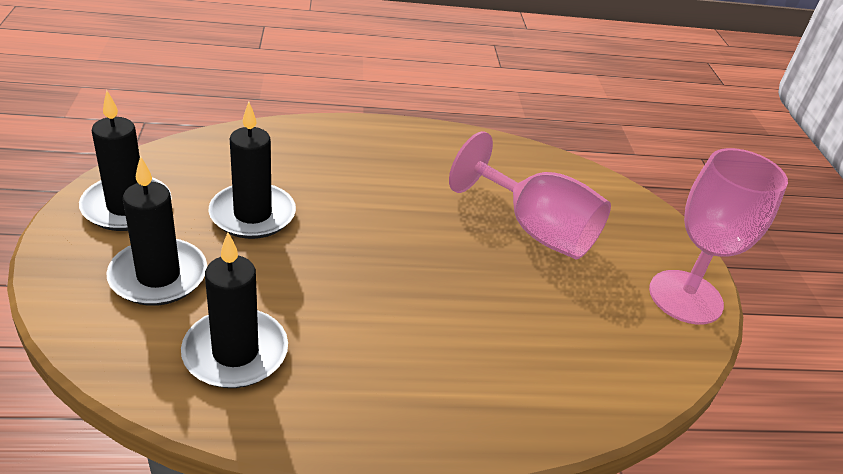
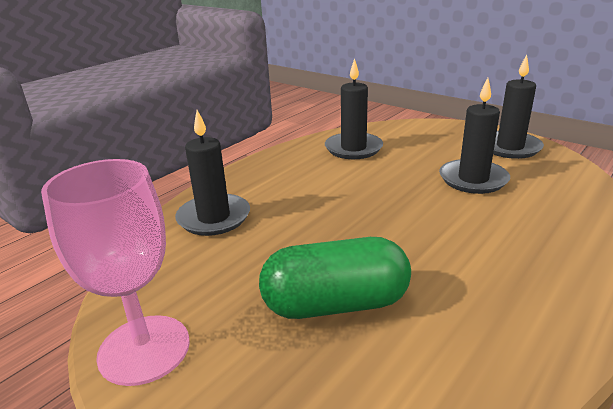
camera: 140 degrees right, 10 degrees down
black candle [106,156,207,306] -> black candle moved to [175,110,250,236]
pink goblet [449,131,611,260] -> green capsule [259,237,411,319]

